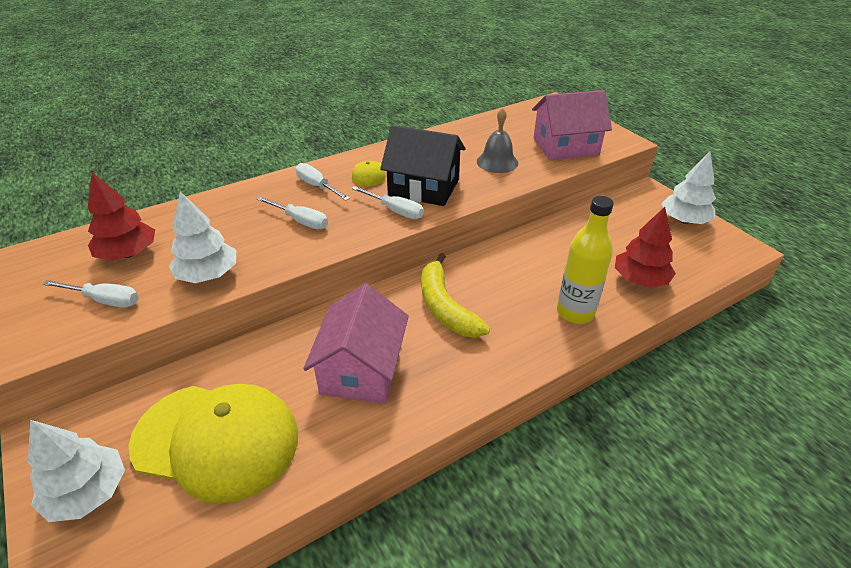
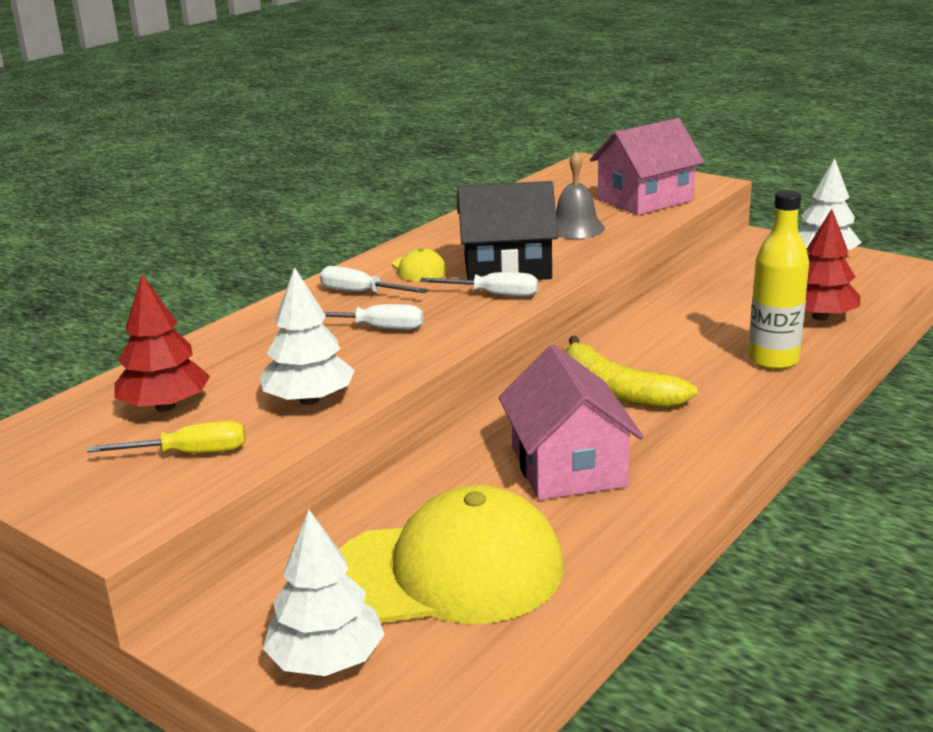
camera: 20 degrees left, 15 degrees down
white screwdriver [43,280,139,308] -> yellow screwdriver [87,421,245,453]

